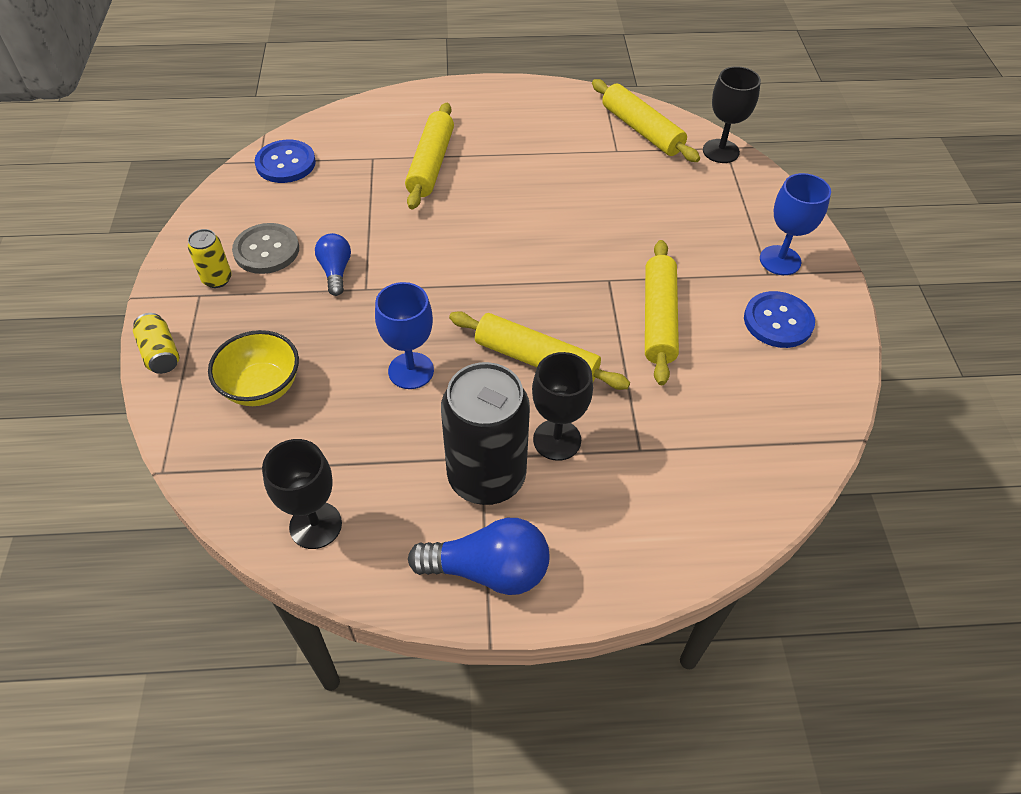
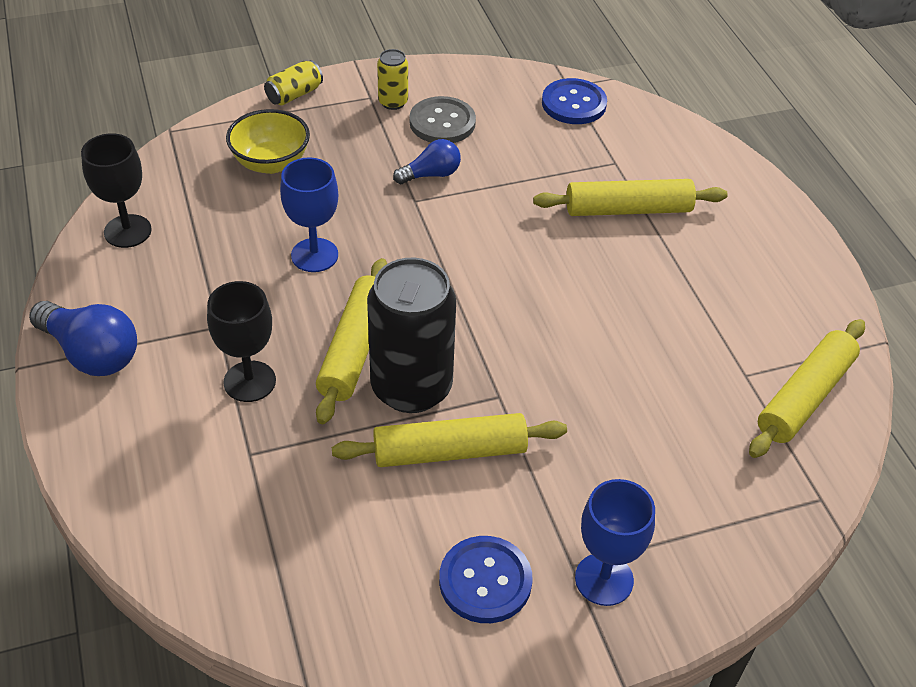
camera: 75 degrees right, 5 degrees down
blue light bulb [408,518,549,595] -> blue light bulb turned 45 degrees counterclockwise [29,301,137,376]
black can [441,362,530,505] -> black can moved to [367,258,456,413]
black goblet [703,66,761,163] -> none

